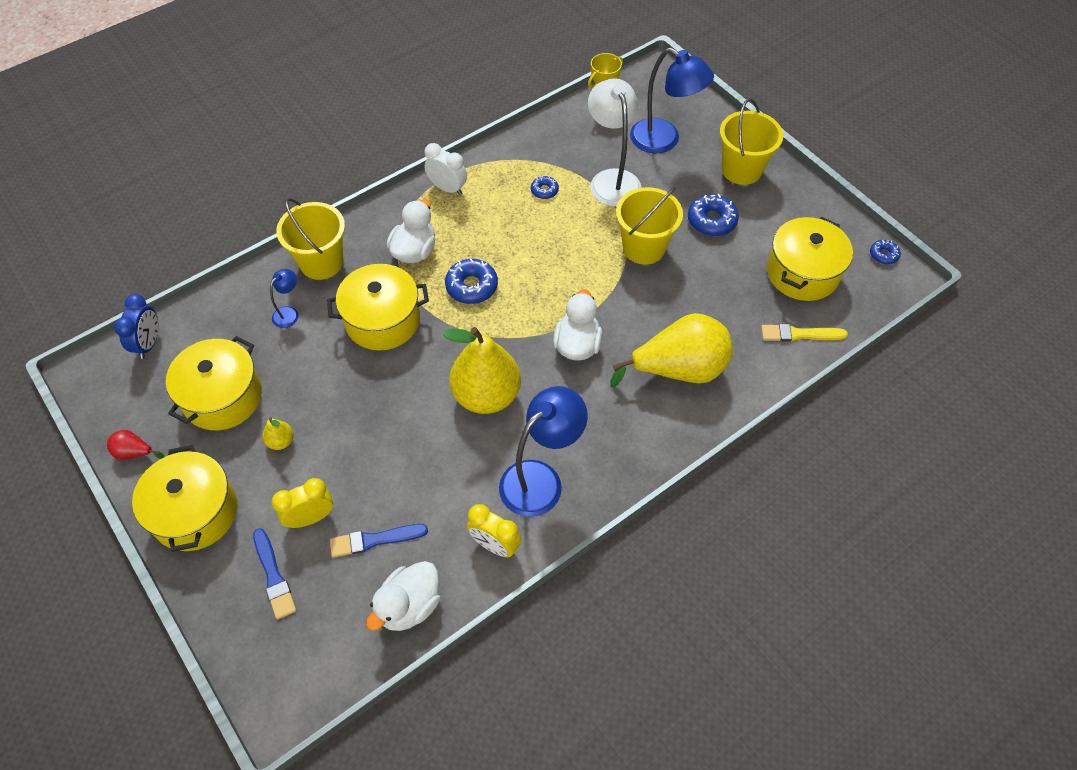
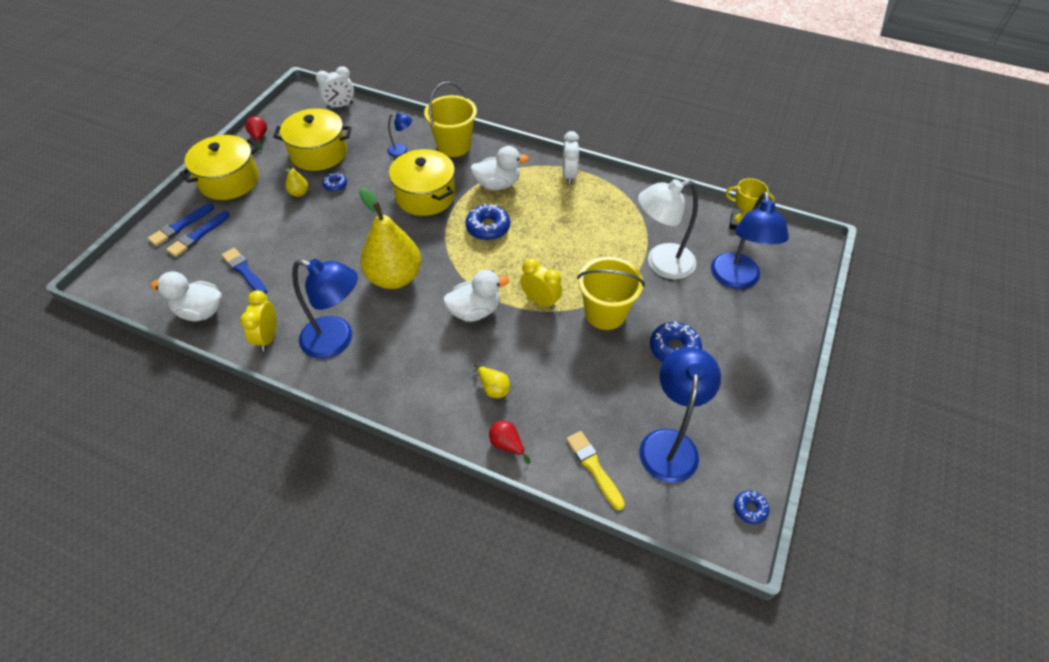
camera: 60 degrees right, 5 degrees down
blue clock [114,294,158,359] -> white clock [316,66,354,109]
yellow clock [272,478,333,528] -> yellow clock moved to [520,259,562,309]
blue donut [531,175,559,199] -> blue donut moved to [322,173,347,192]
white lamp [588,79,641,207] -> white lamp turned 150 degrees counterclockwise [638,179,698,279]
yellow pear [610,313,733,388] -> yellow pear [473,364,510,398], size x0.41
yellow bucket [720,98,783,185] -> none
yellow pot [767,217,853,301] -> blue lamp [639,347,721,483]
none -> blue brush [148,203,214,246]
none -> red pear [489,421,530,464]

